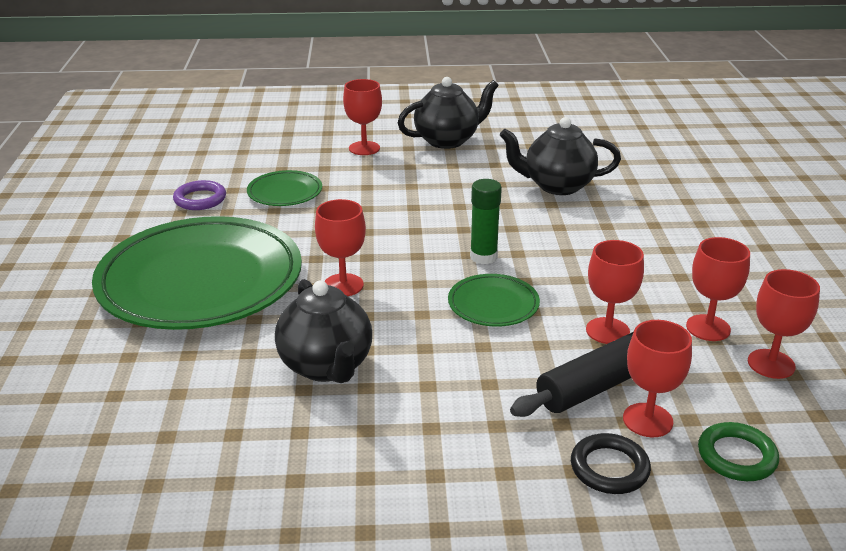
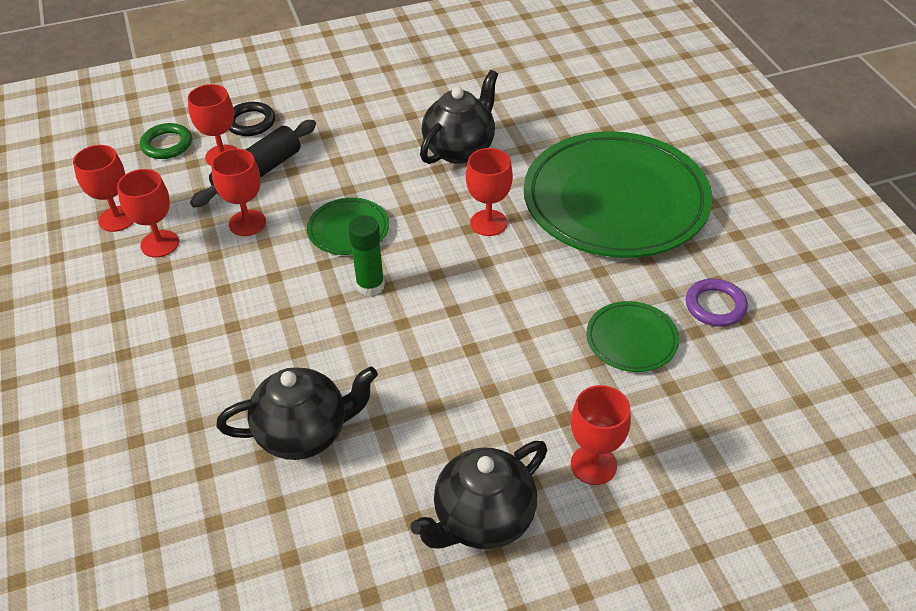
camera: 165 degrees right, 15 degrees up
black teapot [275,279,372,383] -> black teapot turned 75 degrees clockwise [420,70,498,164]

